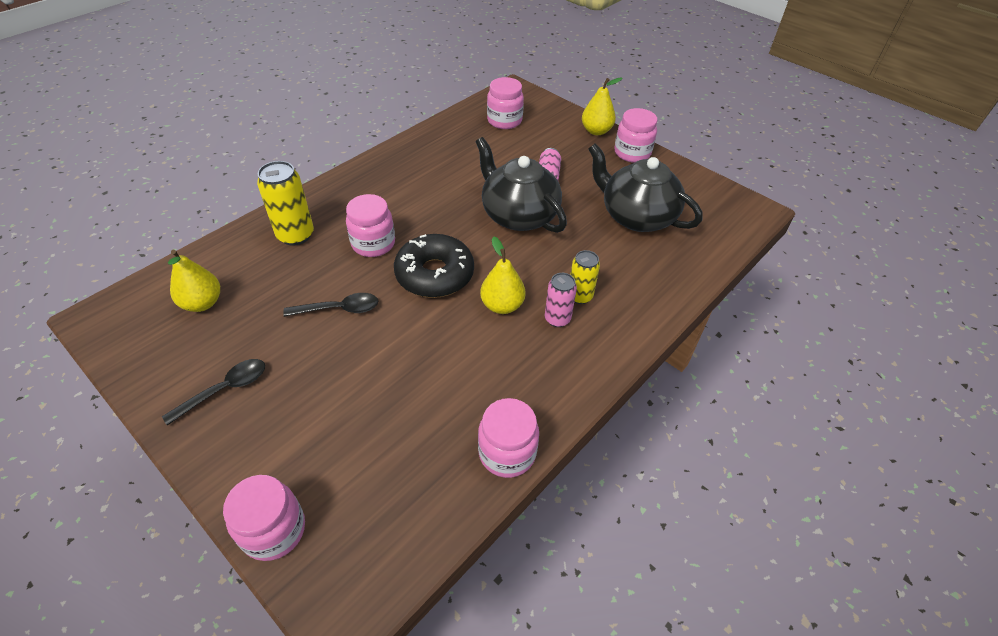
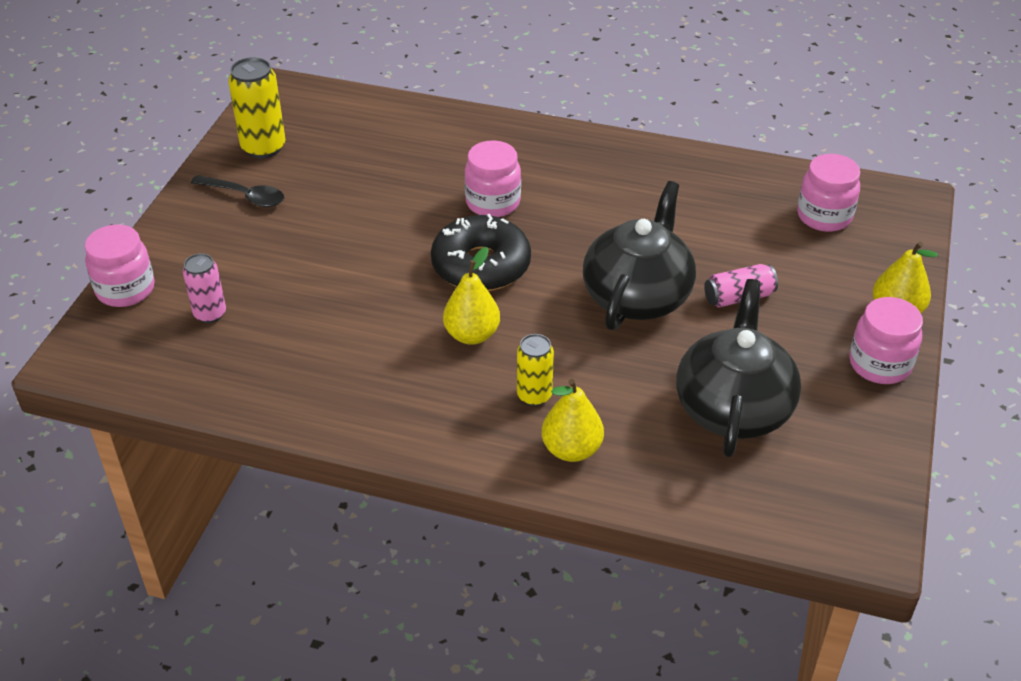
camera: 65 degrees right, 5 degrees down
yellow pear [168,250,220,312] -> yellow pear moved to [542,379,604,462]
yellow can [257,161,314,246] -> yellow can moved to [228,57,286,158]
black spoon [283,293,378,317] -> none
pink jar [478,398,539,478] -> none
pink can [545,273,577,327] -> pink can moved to [183,253,226,323]

